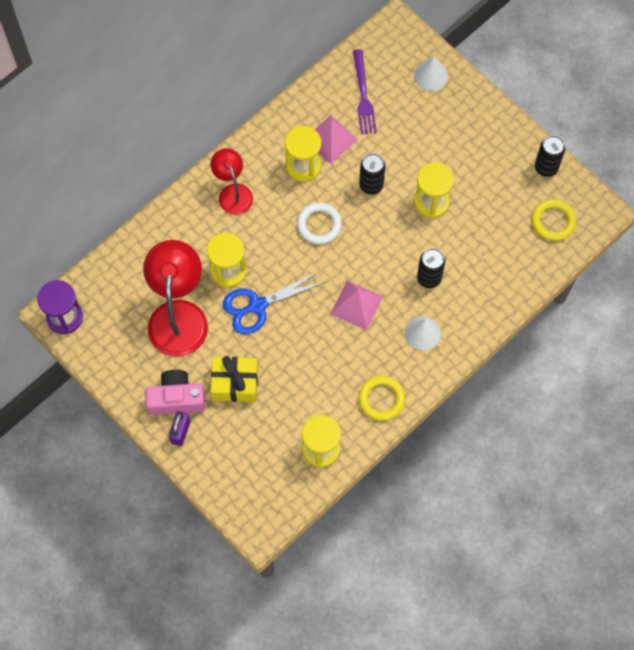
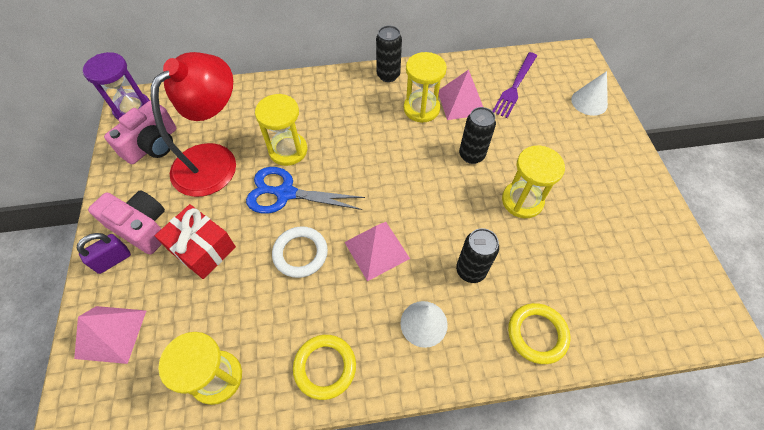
camera: 35 degrees right, 10 degrees down
red lamp [210,148,253,215] -> none
yellow gift [211,356,258,402] -> red gift [155,204,236,279]
white ring [297,203,342,244] -> white ring moved to [272,226,328,278]
yellow ring [532,199,576,241] -> yellow ring moved to [508,303,570,364]
black can [535,135,565,177] -> black can moved to [376,26,402,82]
none -> pink pyramid [74,306,146,364]
none -> pink camera [104,100,176,164]

